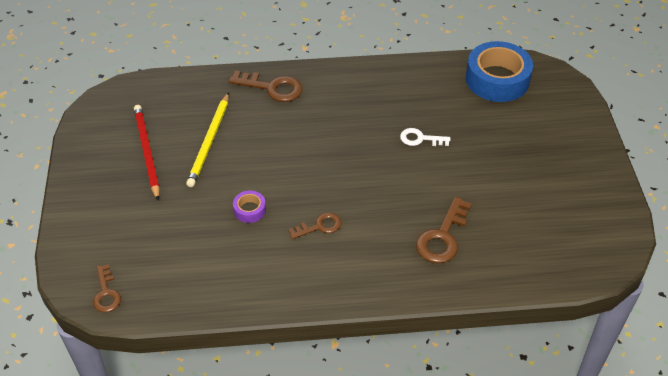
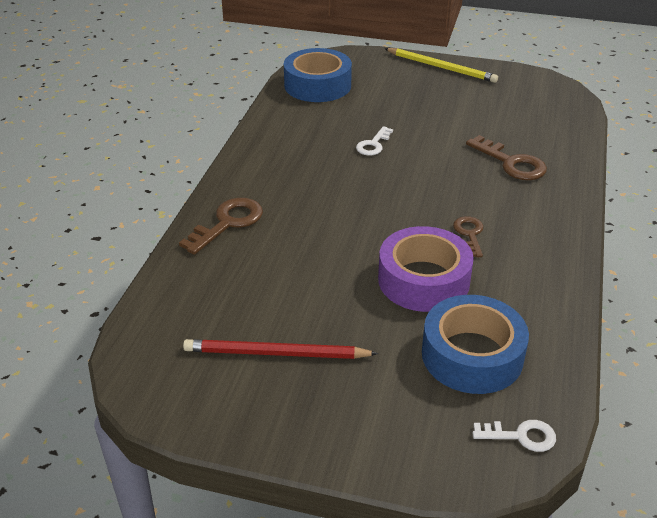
camera: 70 degrees left, 10 degrees down
brown key [93,264,121,313] -> white key [473,420,556,452]
yellow pencil [186,92,229,187] -> yellow pencil moved to [384,48,498,83]
purple tape [233,190,266,223] -> purple tape [378,226,474,312], size x2.24
none -> blue tape [422,295,529,394]

